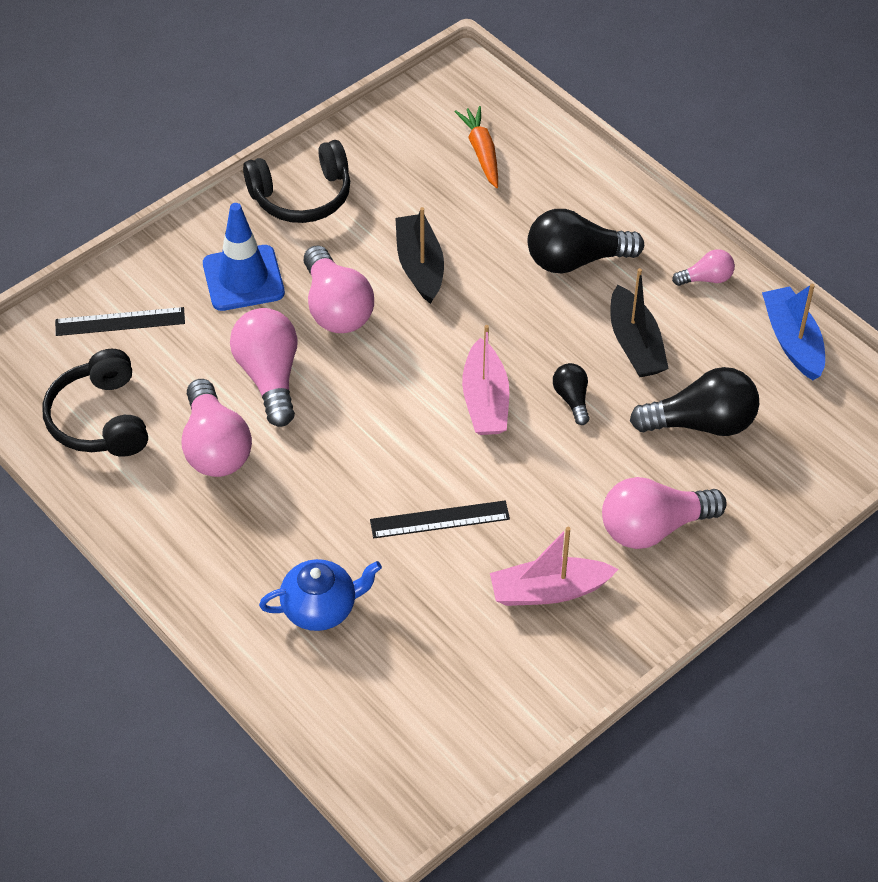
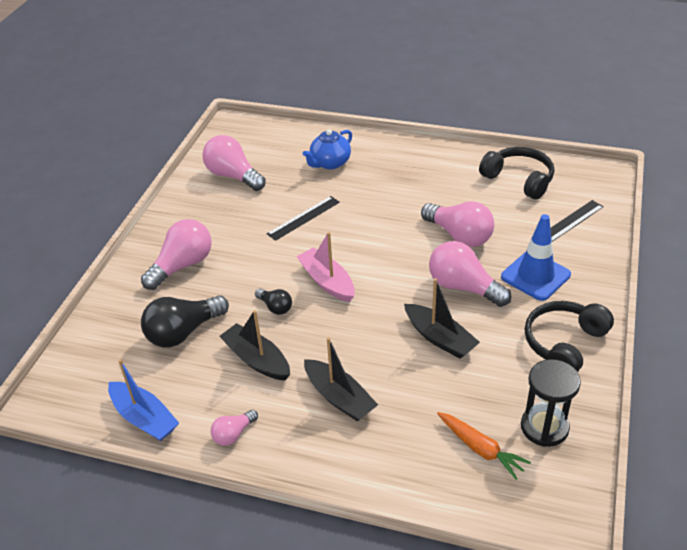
camera: 150 degrees right, 10 degrees down
pink light bulb [182,379,252,477] -> pink light bulb moved to [202,135,266,191]
pink boat [490,527,619,606] -> none
black light bulb [528,209,644,274] -> black boat [304,337,378,422]
none -> black hourglass [521,359,581,447]

